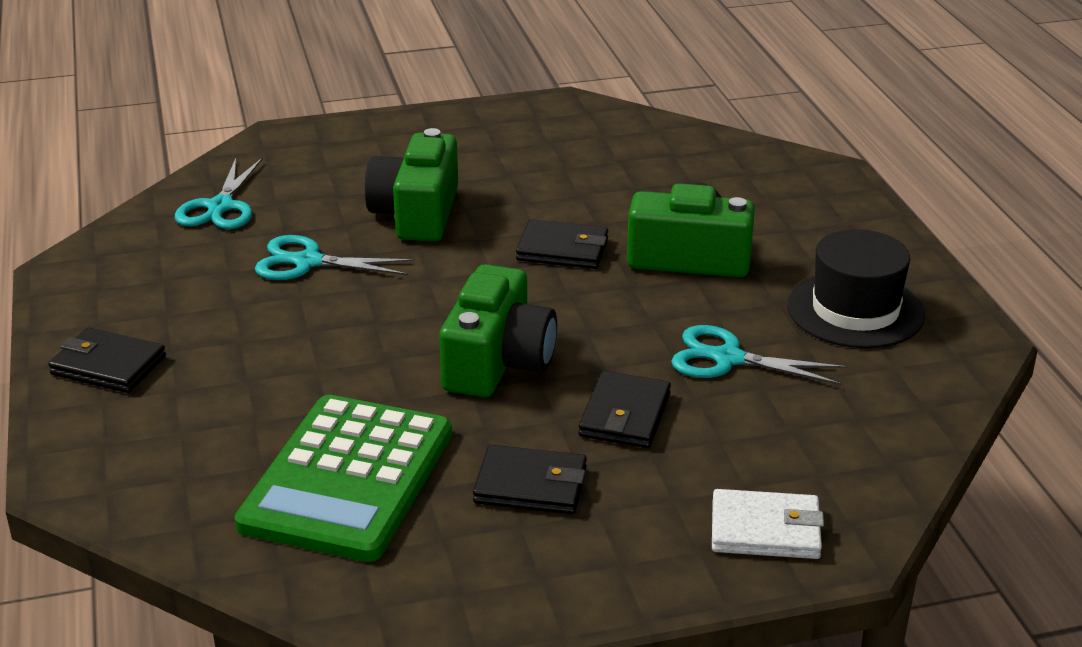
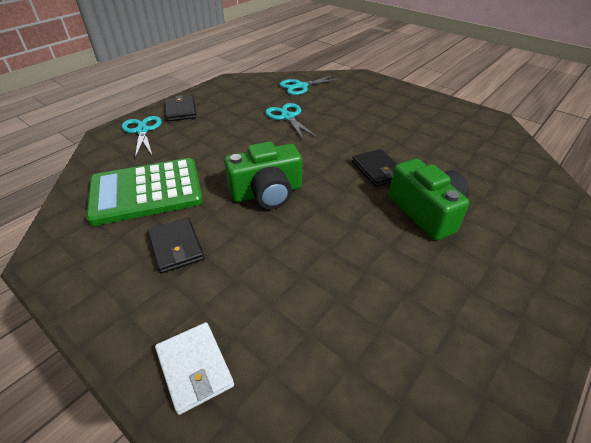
camera: 55 degrees right, 10 degrees up
green camera [365,128,458,242] -> none
black wallet [579,371,671,448] -> none
turquoise scissors [671,325,847,385] -> turquoise scissors moved to [122,116,162,158]
black hat [787,229,925,348] -> none

